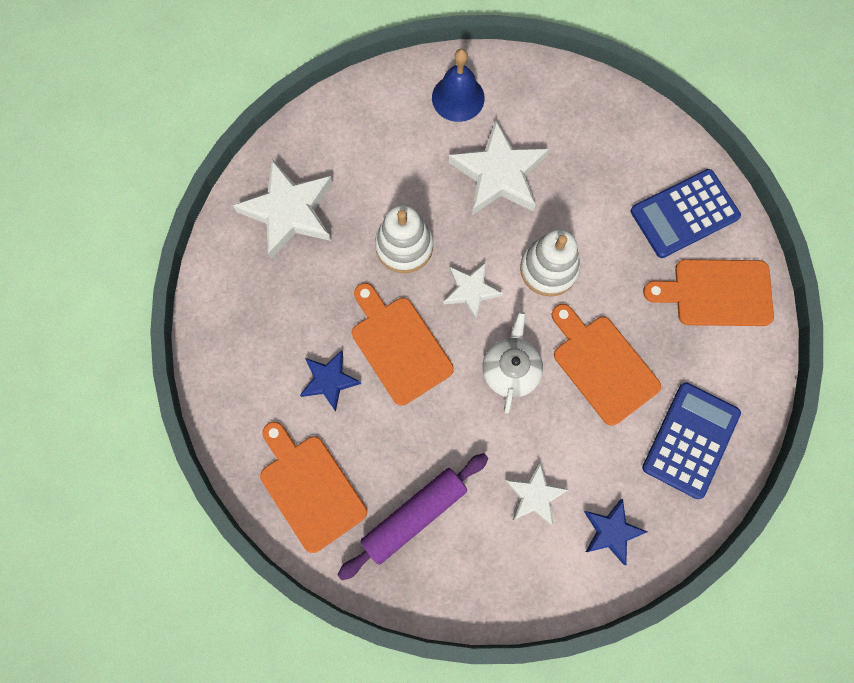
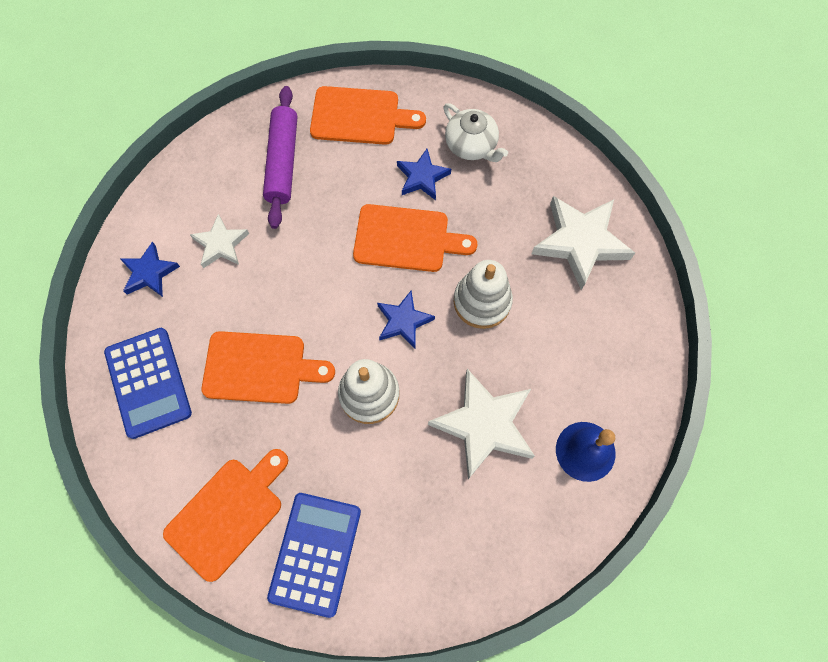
camera: 130 degrees right, 5 degrees down
white star [443,262,503,320] -> blue star [377,291,435,348]
white teapot [482,312,543,414] -> white teapot moved to [443,103,508,162]

